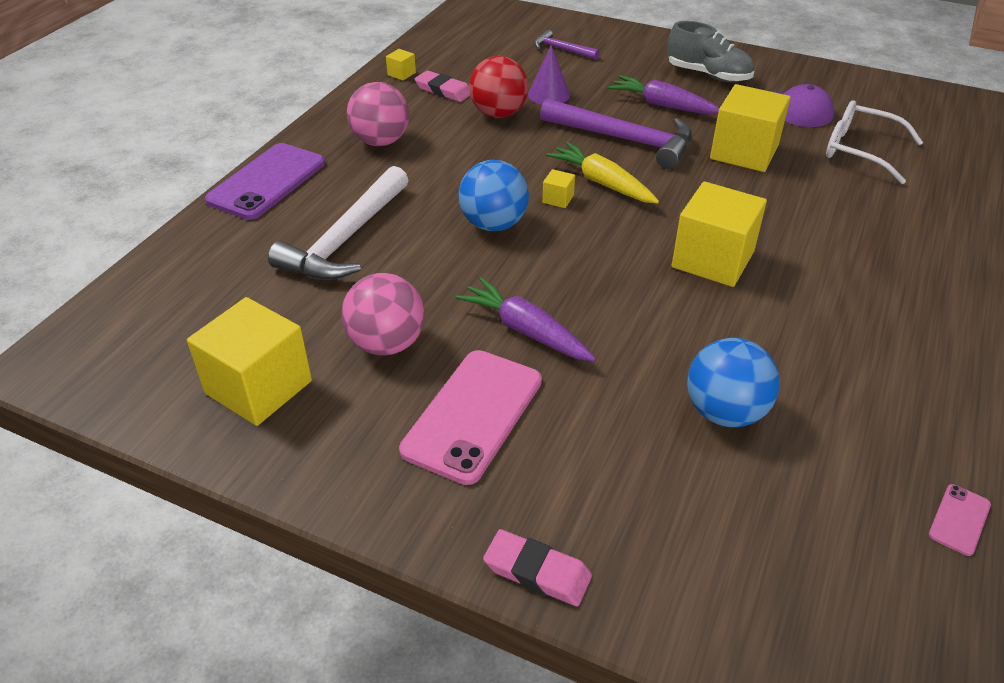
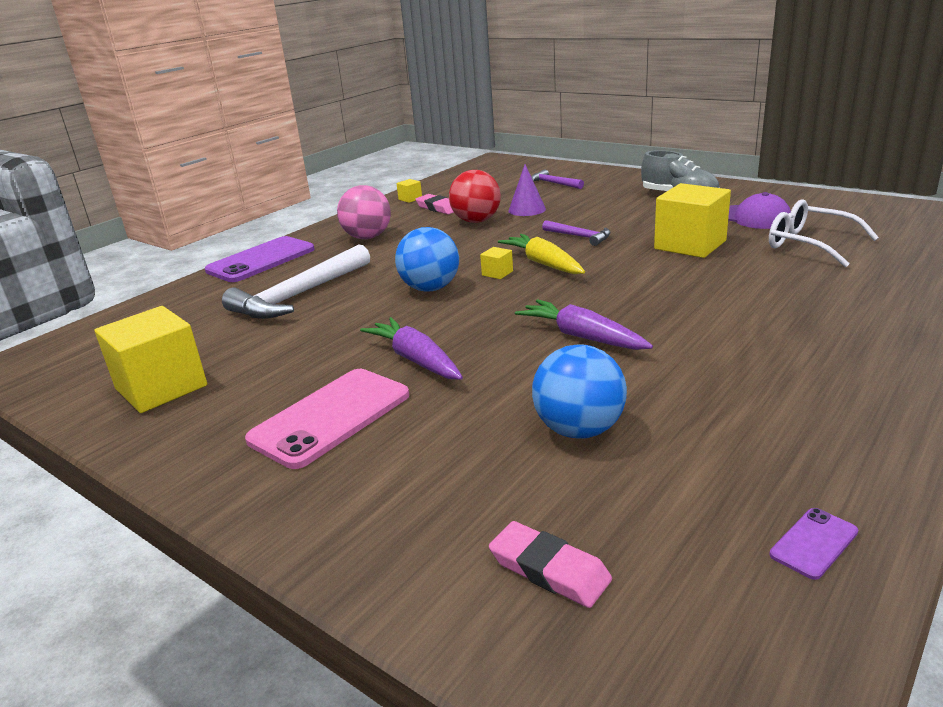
camera: 15 degrees right, 15 degrees down
pink ball [341,273,425,355] -> none
pink eraser [483,529,592,606] -> pink eraser moved to [489,521,612,608]
purple hammer [540,99,692,169] -> purple hammer [542,220,611,246], size x0.51
purple carrot [608,75,719,115] -> purple carrot moved to [515,299,653,350]
yellow cube [672,181,767,287] -> none
pink phone [929,484,991,556] -> purple phone [769,508,858,580]

